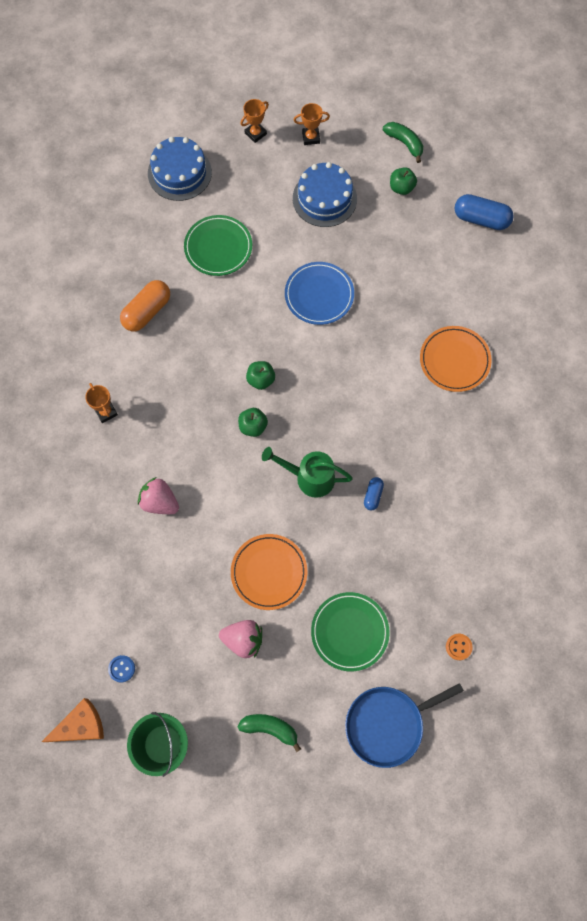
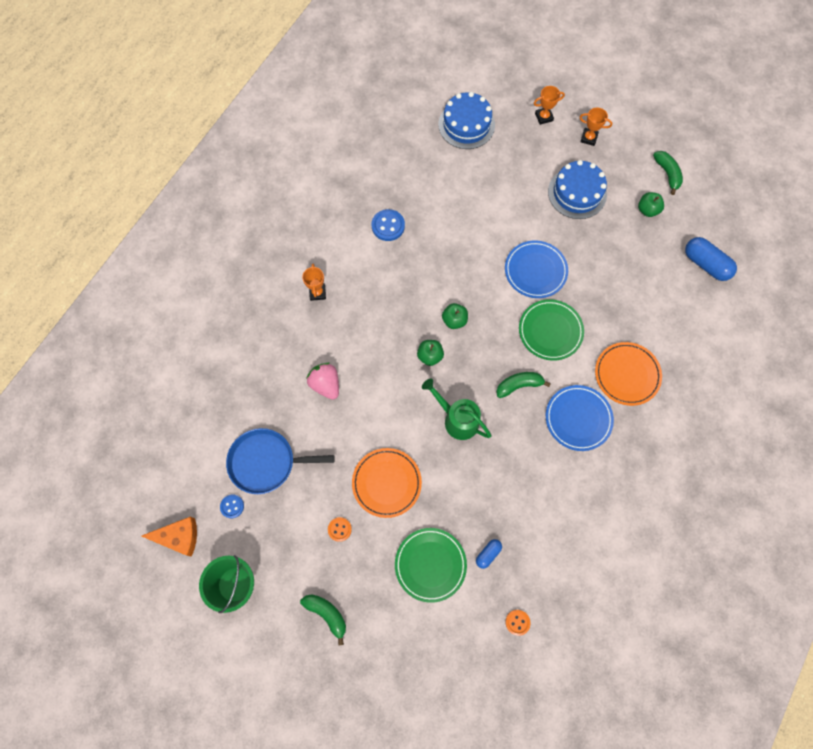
camera: 25 degrees right, 0 degrees up
orange capsule [120,280,170,331] -> blue button [371,209,405,241]
green plate [184,215,252,276] -> green plate moved to [519,299,584,361]
pink strawberry [219,620,262,658] -> orange button [328,517,352,542]
blue pan [345,683,464,768] -> blue pan moved to [226,428,335,494]
blue capsule [364,477,384,510] -> blue capsule moved to [476,539,502,569]
none -> green banana [496,372,551,398]
none -> blue plate [546,385,614,451]

